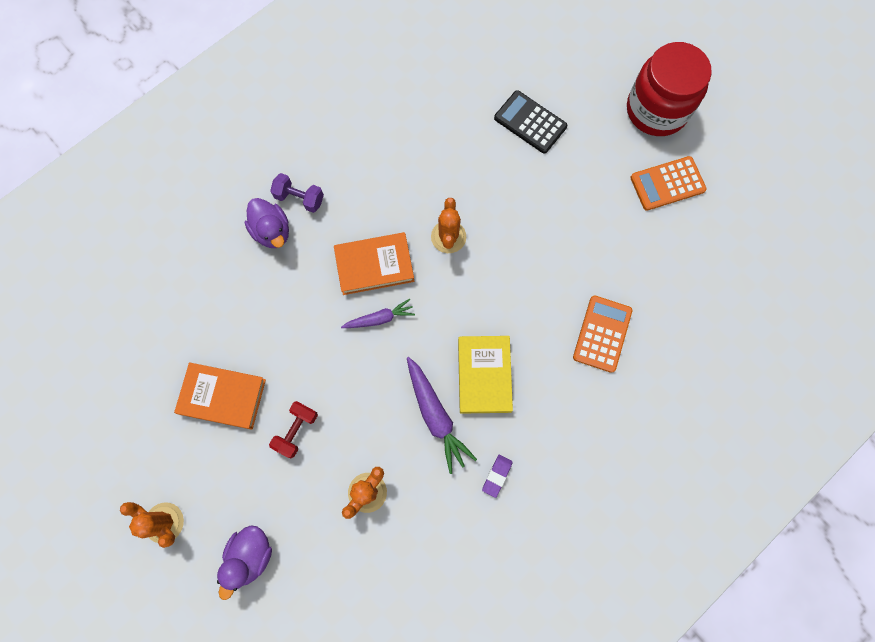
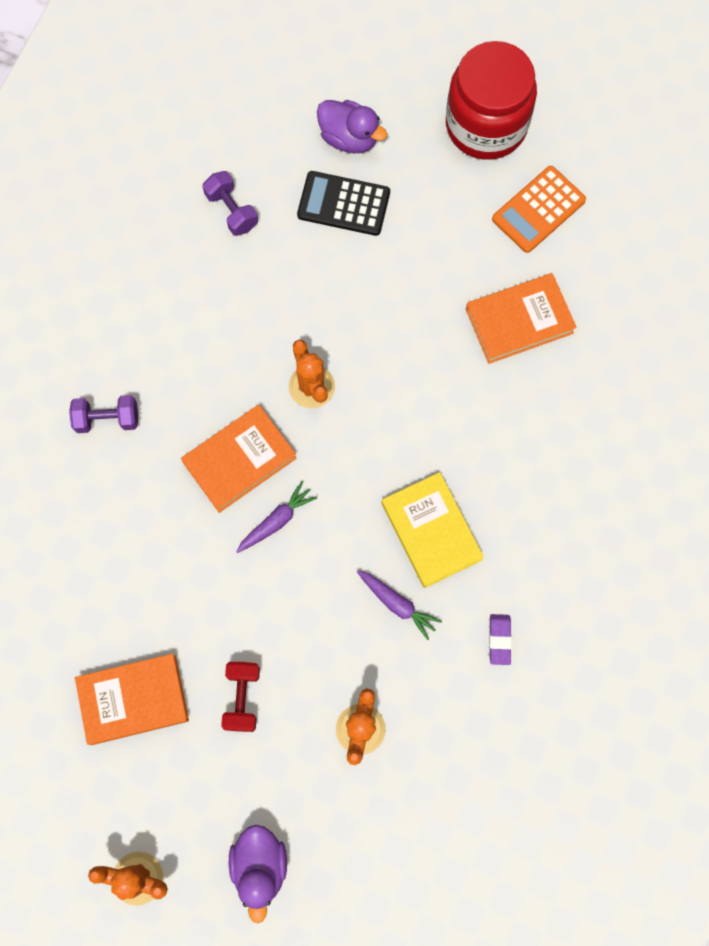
camera: 25 degrees left, 0 degrees up
purple duck [244,198,289,248] -> purple duck moved to [317,100,387,153]
purple carrot [407,357,477,474] -> purple carrot [357,570,442,640], size x0.63
orange calculator [573,295,632,373] -> none
none -> purple dumbbell [203,171,258,236]
none -> orange book [466,273,577,364]

